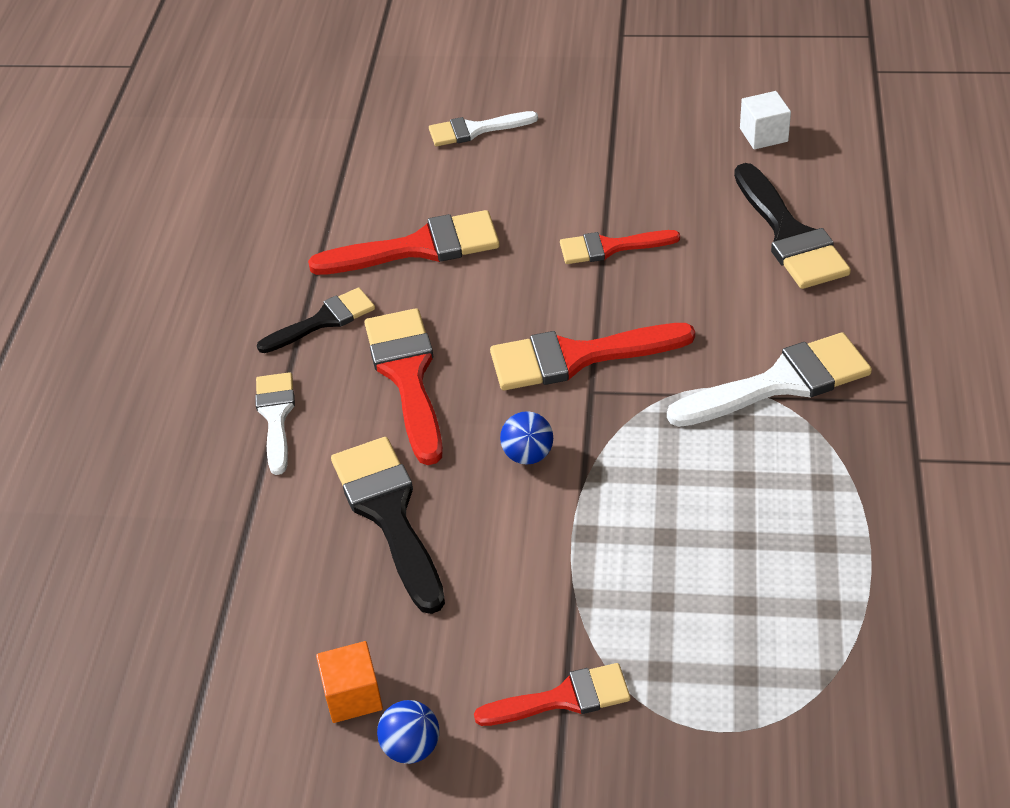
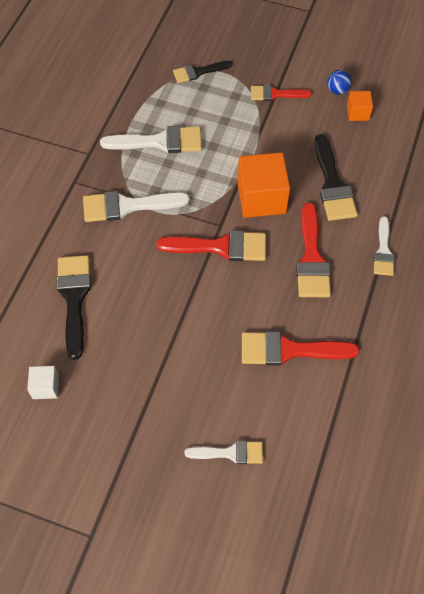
camera: 170 degrees left, 15 degrees up
black brush [257,287,375,353] -> black brush moved to [173,61,232,83]
blue ball [500,411,553,465] -> orange cube [238,152,290,218]
red brush [560,230,680,264] -> none
none -> white brush [100,126,202,153]

